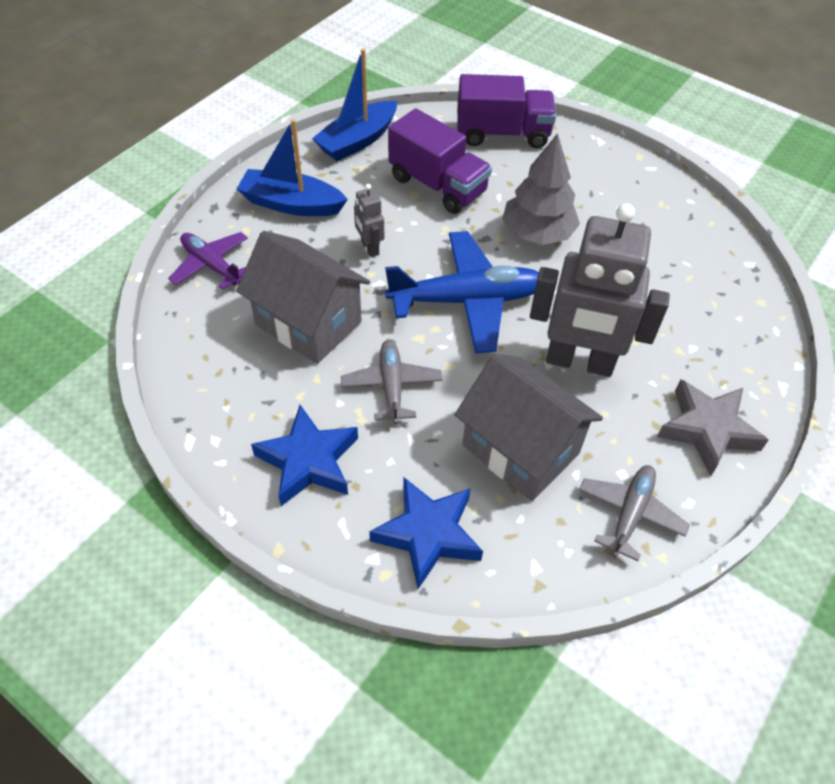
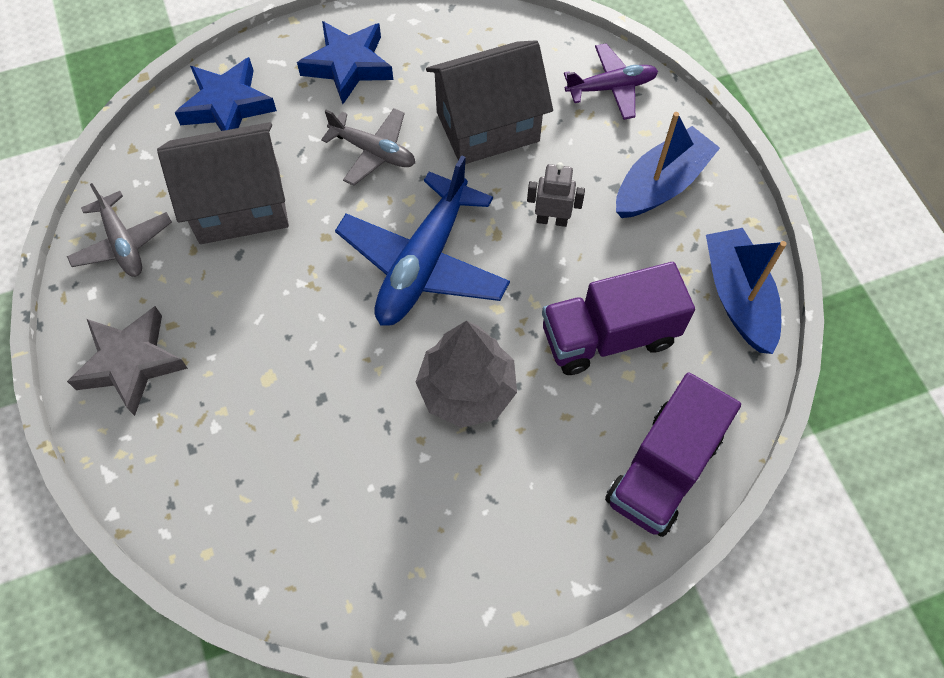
camera: 125 degrees right, 10 degrees up
grey robot [530,203,670,377] -> none

